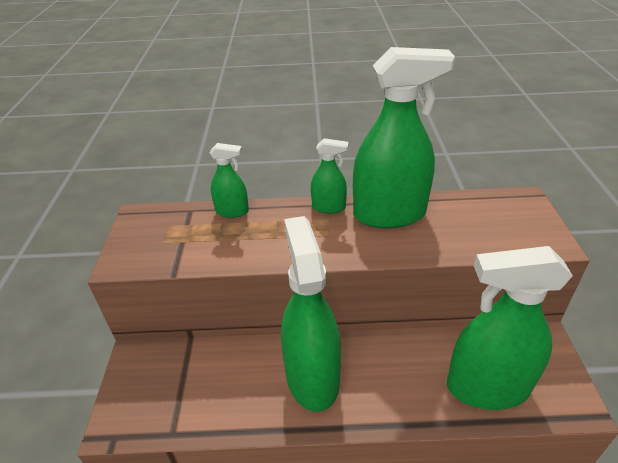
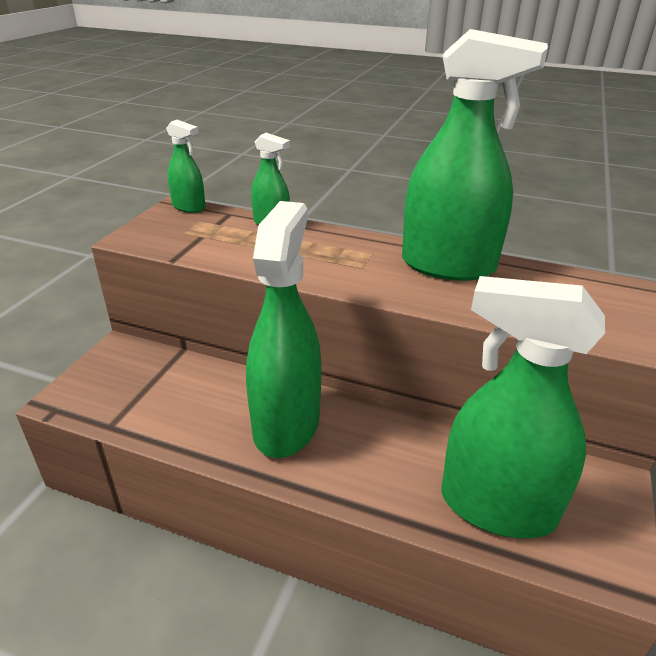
camera: 20 degrees right, 5 degrees down
green spray bottle [311,138,348,214] -> green spray bottle moved to [166,120,205,213]

